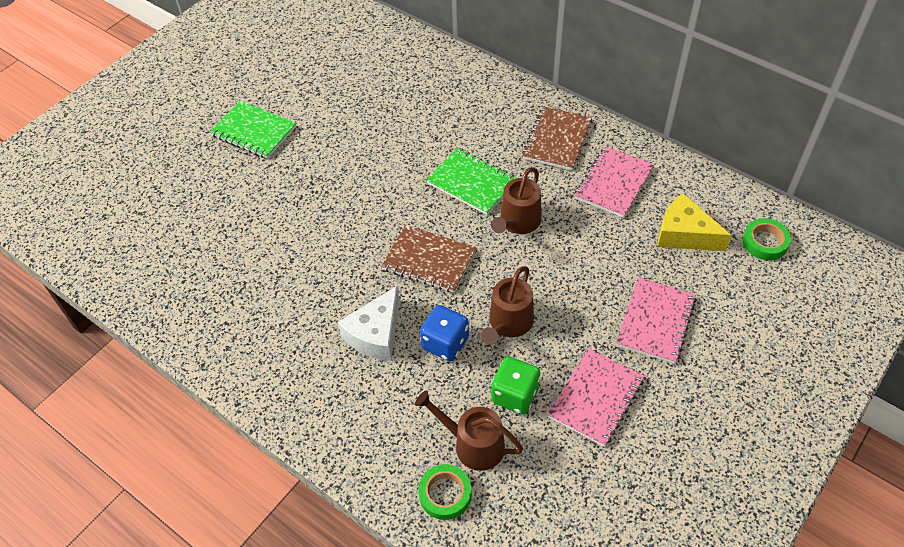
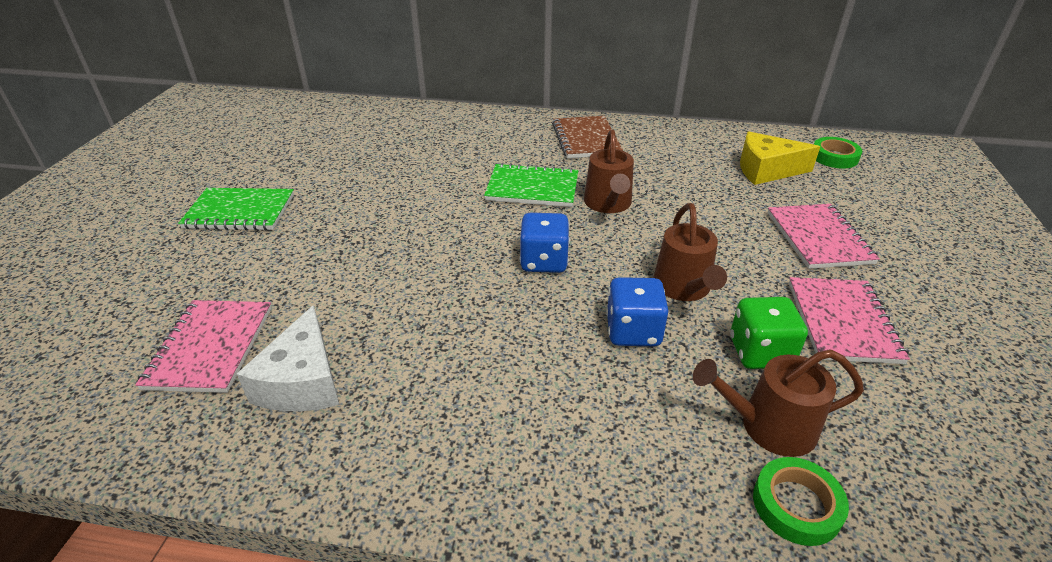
camera: 30 degrees left, 15 degrees down
white cheese [338,286,399,361] -> white cheese moved to [237,305,339,412]
brown notebook [381,225,477,293] -> blue dice [520,213,570,273]
pink notebook [574,146,654,218] -> pink notebook moved to [135,300,272,393]

